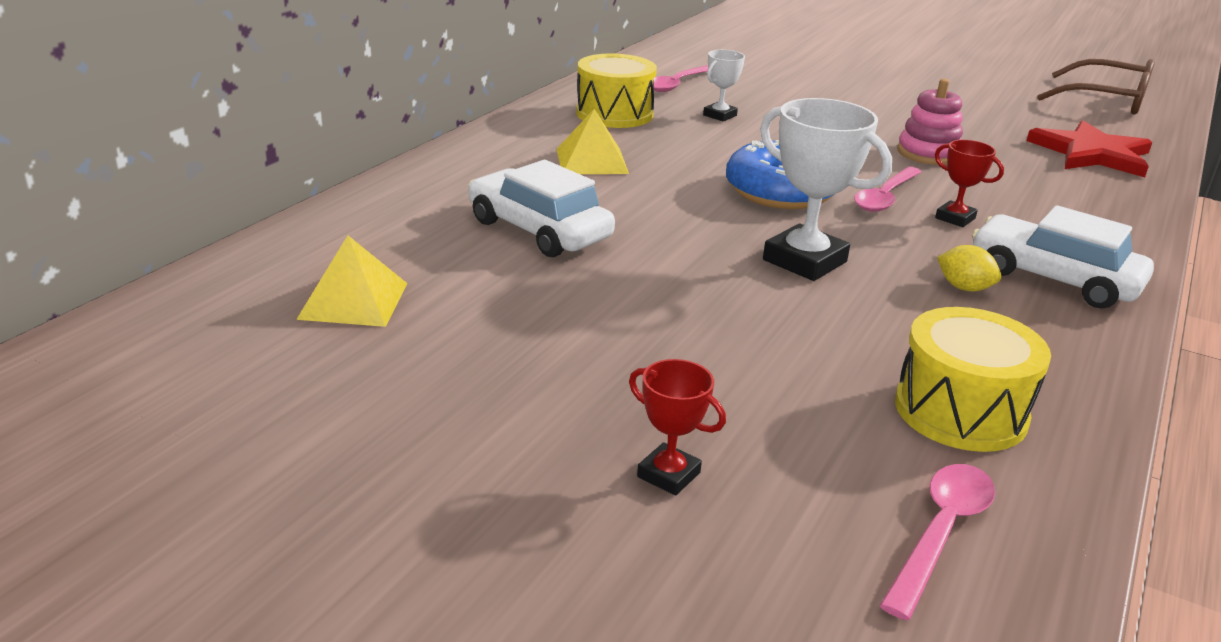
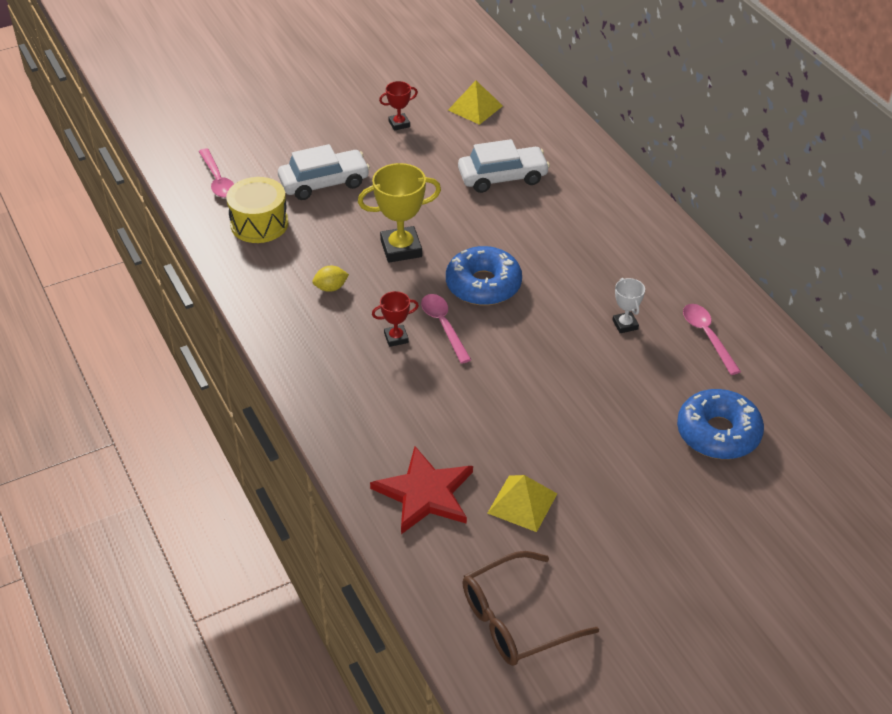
camera: 125 degrees right, 15 degrees up
yellow pyramid [557,109,629,174] -> yellow pyramid moved to [488,475,557,532]
yellow drum [576,54,657,128] -> none
red trophy [629,359,726,496] -> red trophy moved to [379,81,418,131]
white trophy [760,98,892,281] -> yellow trophy [358,163,441,263]
pink stacking toy [897,79,963,165] -> none
white car [972,205,1154,309] -> white car moved to [278,144,370,200]
none -> blue donut [677,389,764,459]

